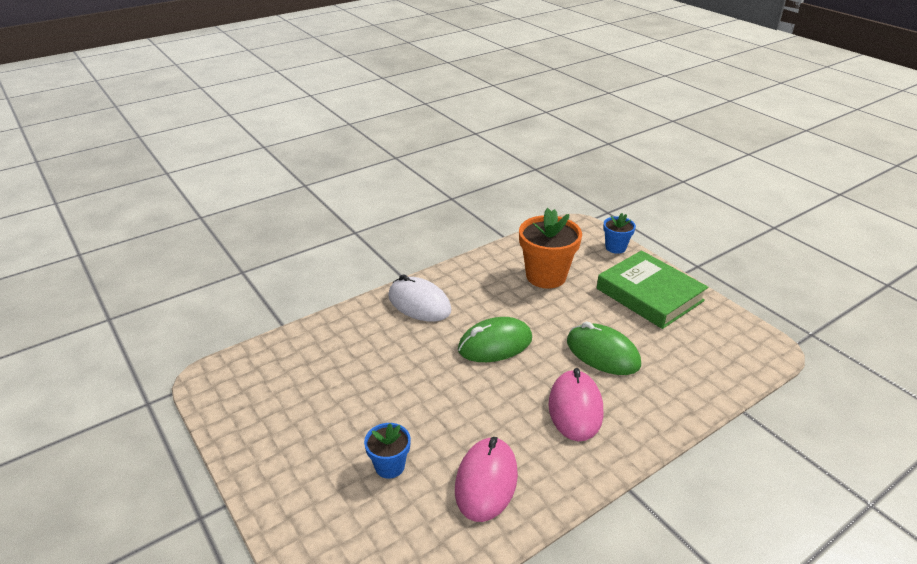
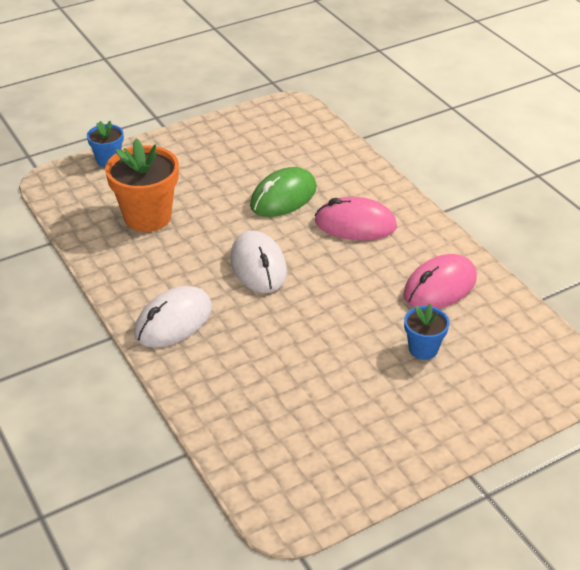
camera: 85 degrees left, 5 degrees up
pink mouse [455,437,518,522] -> pink mouse turned 60 degrees counterclockwise [403,254,477,309]
green mouse [458,317,532,362] -> white mouse [230,231,287,293]
green book [597,250,708,329] -> none

